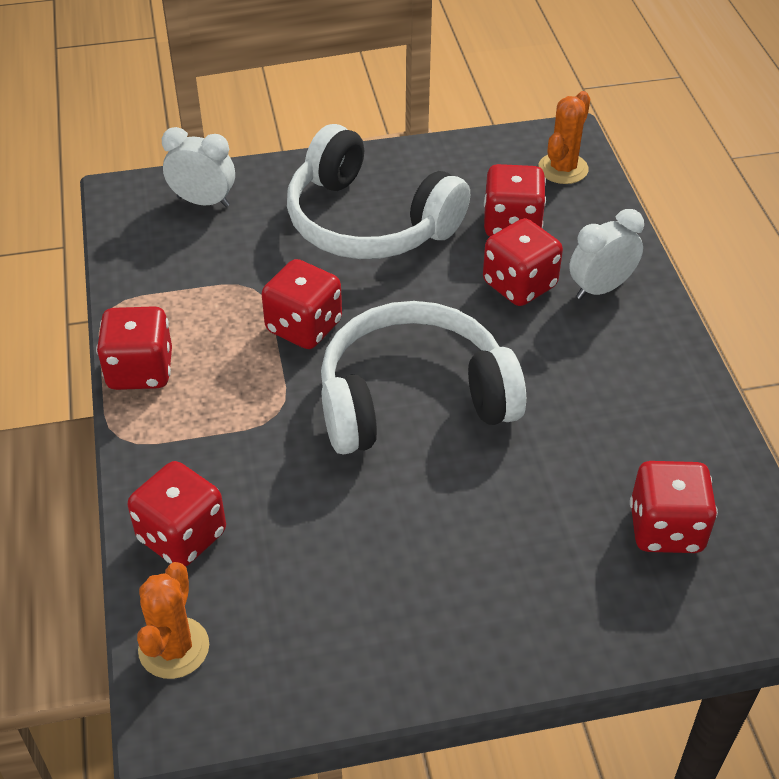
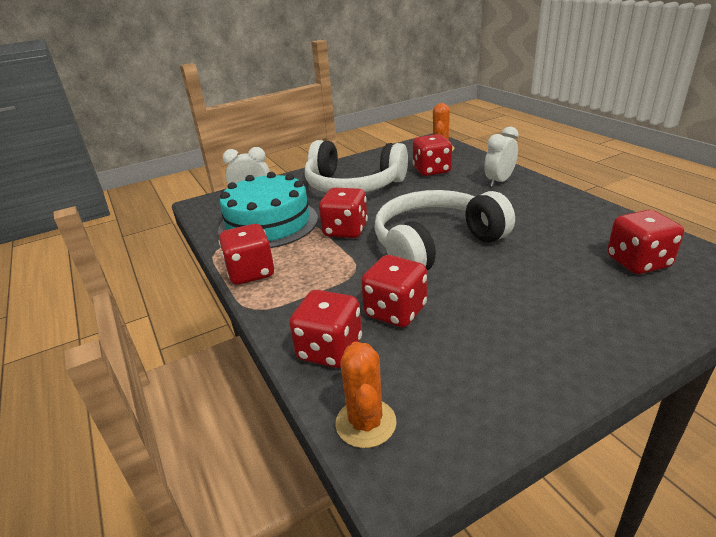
camera: 15 degrees left, 15 degrees down
red dice [483,218,563,306] -> red dice moved to [361,255,427,327]
none -> turquoise cake [218,172,318,248]

